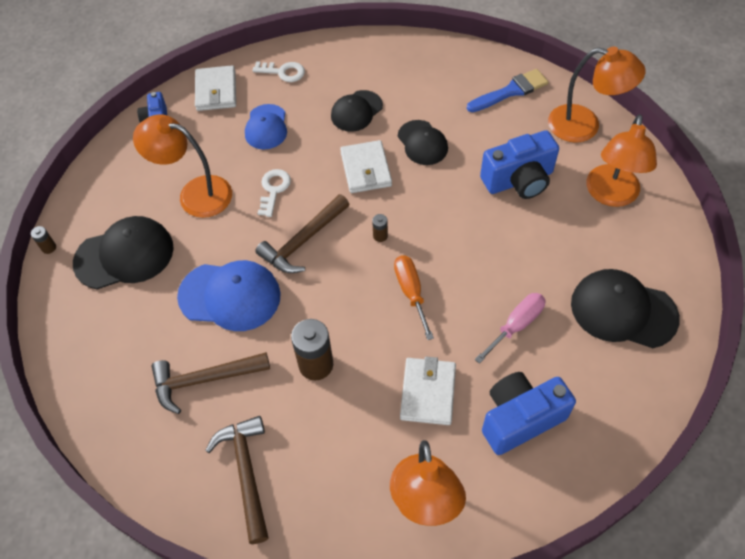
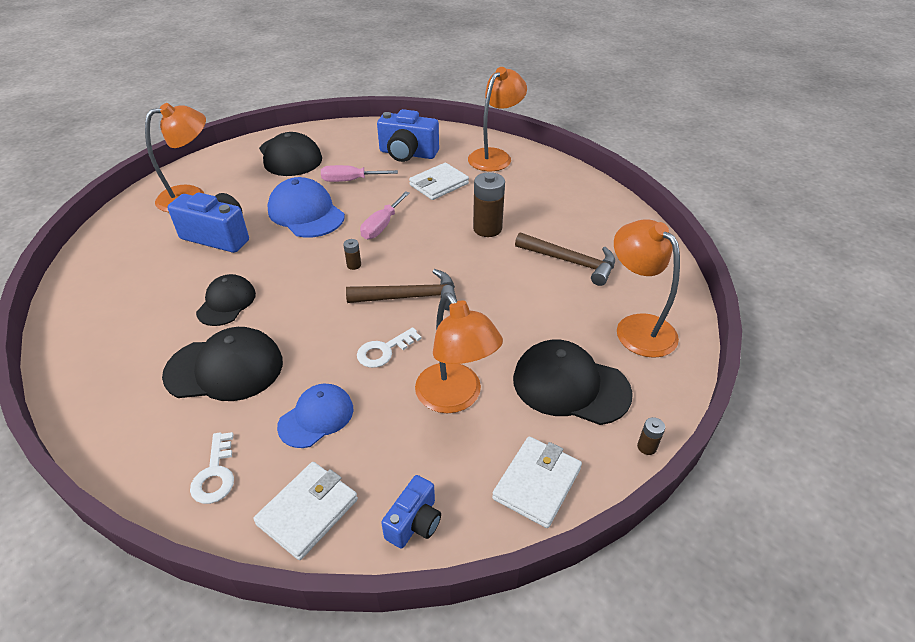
camera: 140 degrees left, 15 degrees down
blue cap [177,260,281,331] -> blue cap moved to [267,177,345,238]
brown hammer [205,416,269,544] -> none
white key [252,61,305,82] -> white key turned 150 degrees counterclockwise [190,432,234,504]
black cap [331,90,383,132] -> black cap [162,327,283,401], size x1.56
white wallet [340,140,392,193] -> white wallet moved to [492,436,582,528]
orange screwdriver [394,255,434,340] -> pink screwdriver [360,191,410,239]
blue brush [467,69,549,112] -> none
orange lamp [548,47,645,143] -> orange lamp moved to [614,219,680,358]

